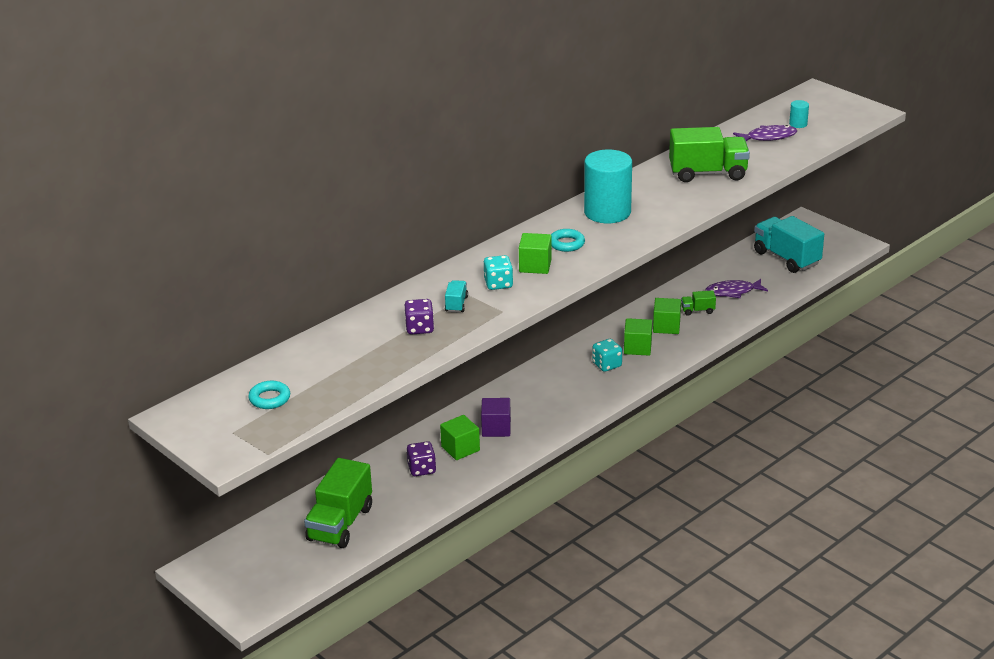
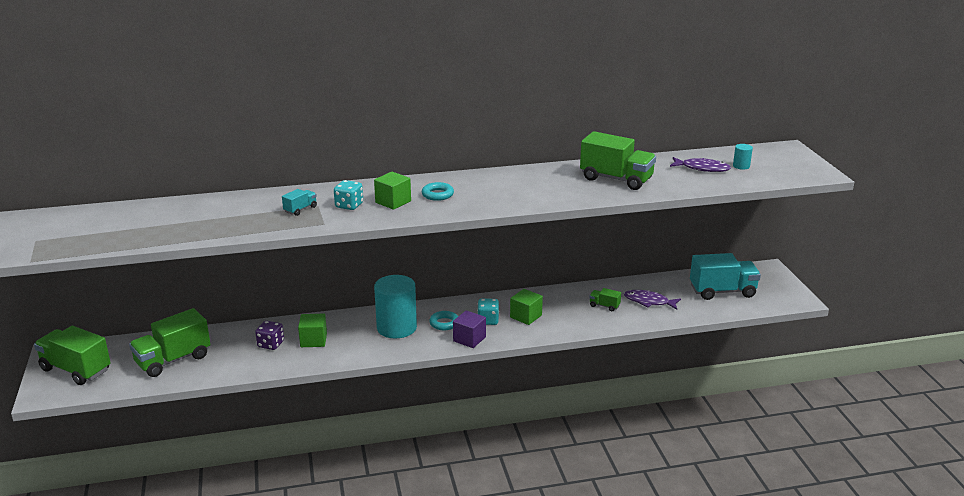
camera: 30 degrees right, 5 degrees down
turquoise ring [248,381,290,409] -> turquoise ring moved to [429,311,458,330]
purple dice [405,299,434,335] -> none
purple cube [481,398,511,437] -> purple cube moved to [453,310,486,348]
turquoise cylinder [584,150,632,223] -> turquoise cylinder moved to [374,275,417,338]
green cube [653,298,681,334] -> none
turquoise truck [754,216,824,273] -> turquoise truck turned 90 degrees clockwise [690,253,761,300]
none -> green truck [34,326,111,385]

